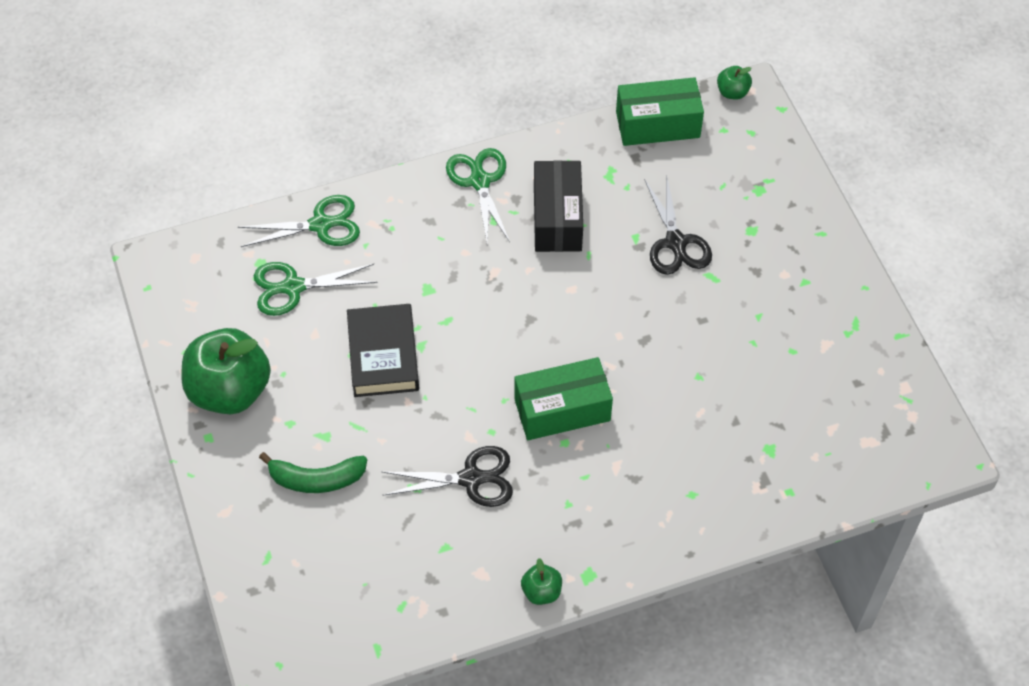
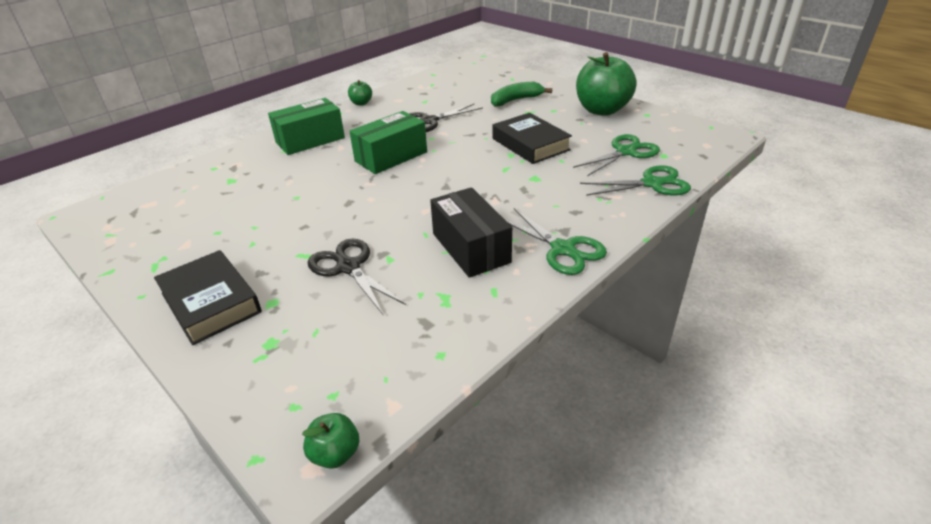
camera: 155 degrees right, 20 degrees down
green scissors [238,195,360,247] -> green scissors turned 150 degrees counterclockwise [580,165,691,196]
green box [616,77,704,146] -> green box moved to [268,98,345,155]
none -> black book [154,250,262,345]

